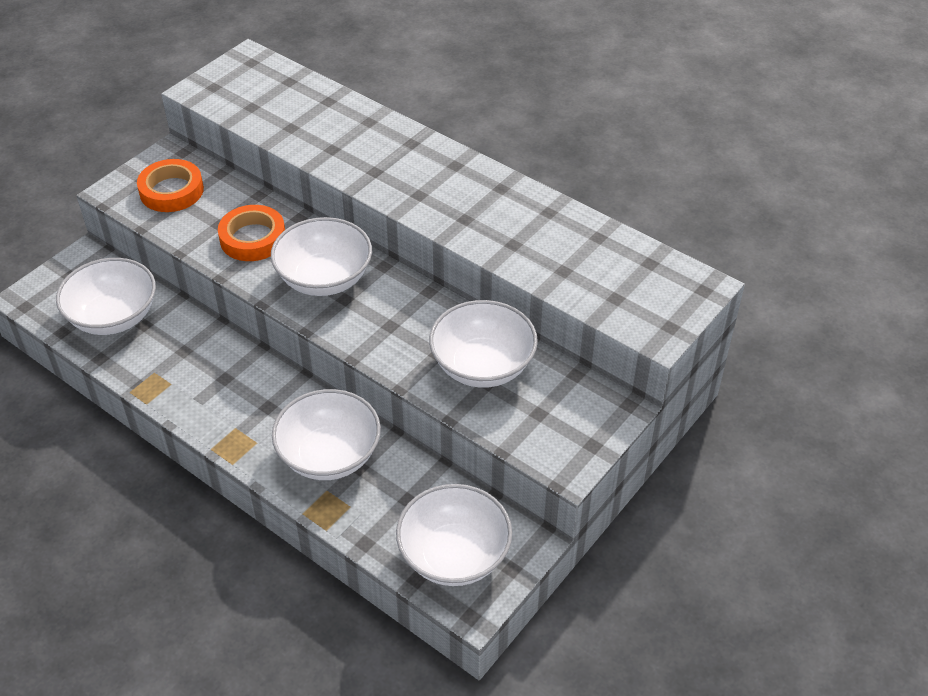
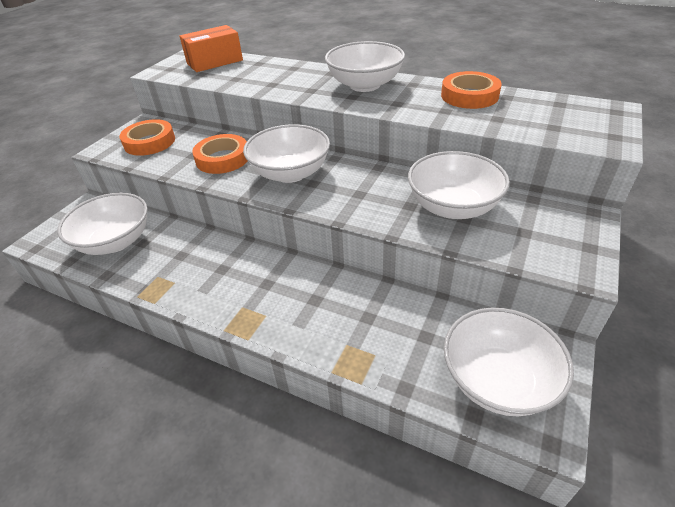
camera: 10 degrees left, 5 degrees down
white bowl [272,389,381,480] -> white bowl moved to [325,41,405,92]
none -> orange box [179,25,243,72]
none -> orange tape [441,71,502,109]

